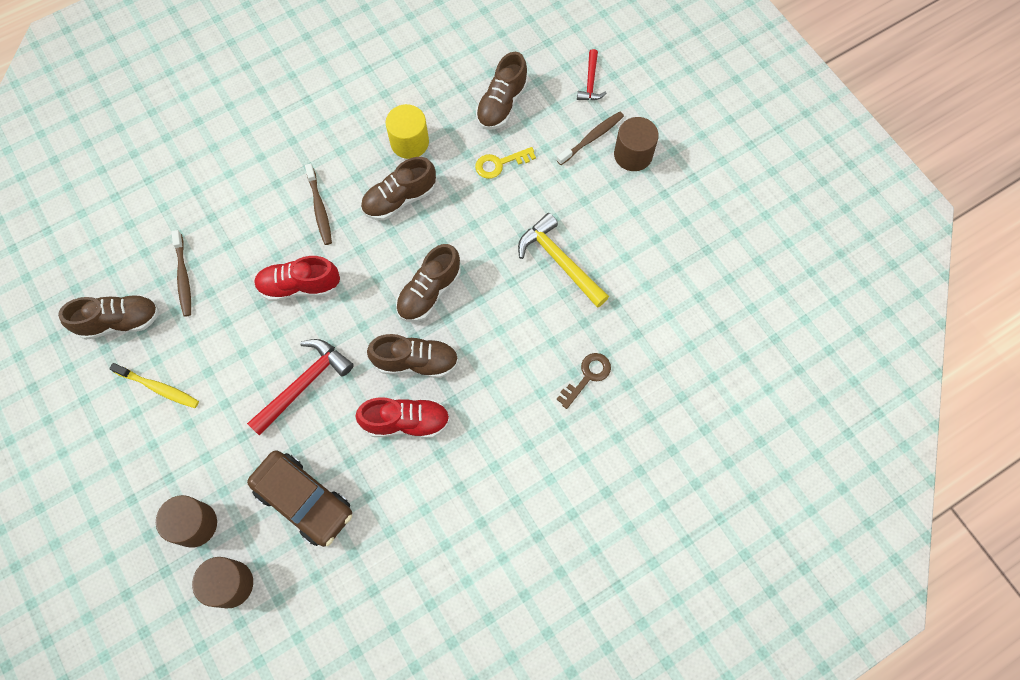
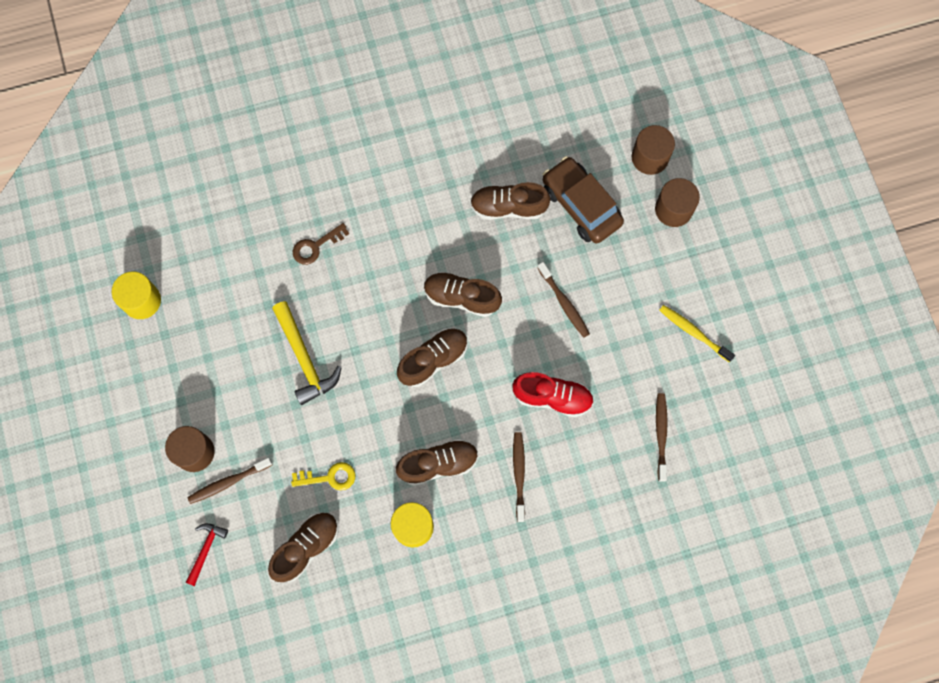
camera: 165 degrees left, 5 degrees up
brown shoe [58,294,159,340] -> brown shoe moved to [470,182,551,220]
red hammer [247,339,354,436] -> brown toothbrush [537,262,590,338]
red shoe [356,397,450,438] -> none
none -> yellow cylinder [112,272,161,319]

